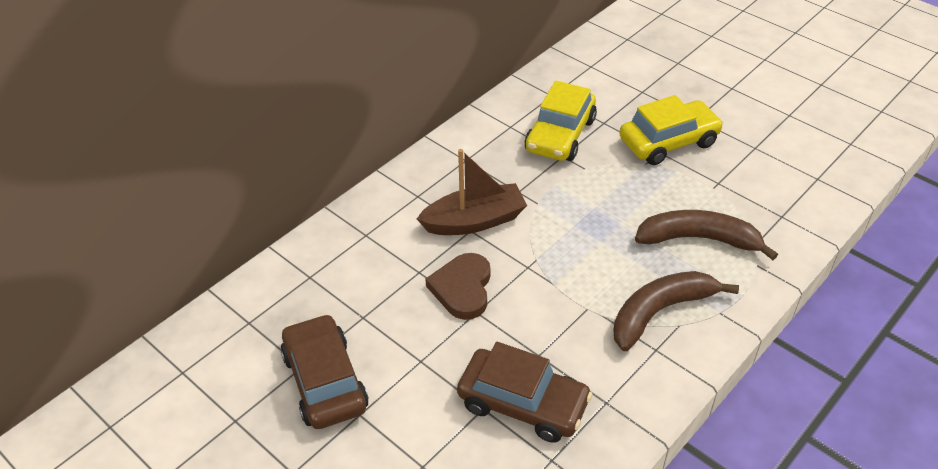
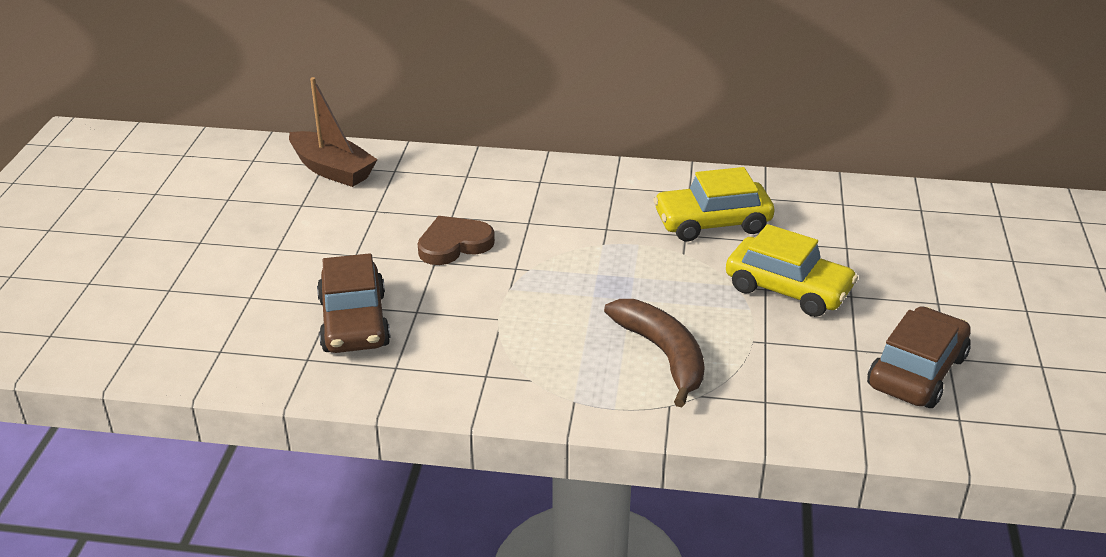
camera: 55 degrees right, 10 degrees down
brown car [281,314,369,429] -> brown car moved to [867,306,971,408]
brown boat [417,149,527,235] -> brown boat moved to [289,77,378,187]
brown banana [613,271,739,351] -> none

